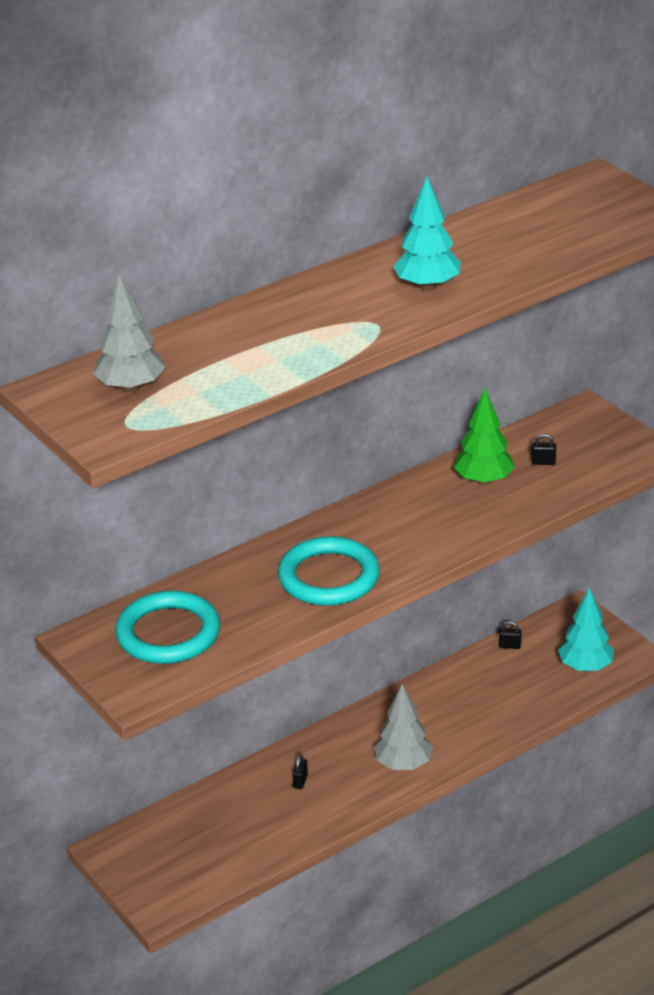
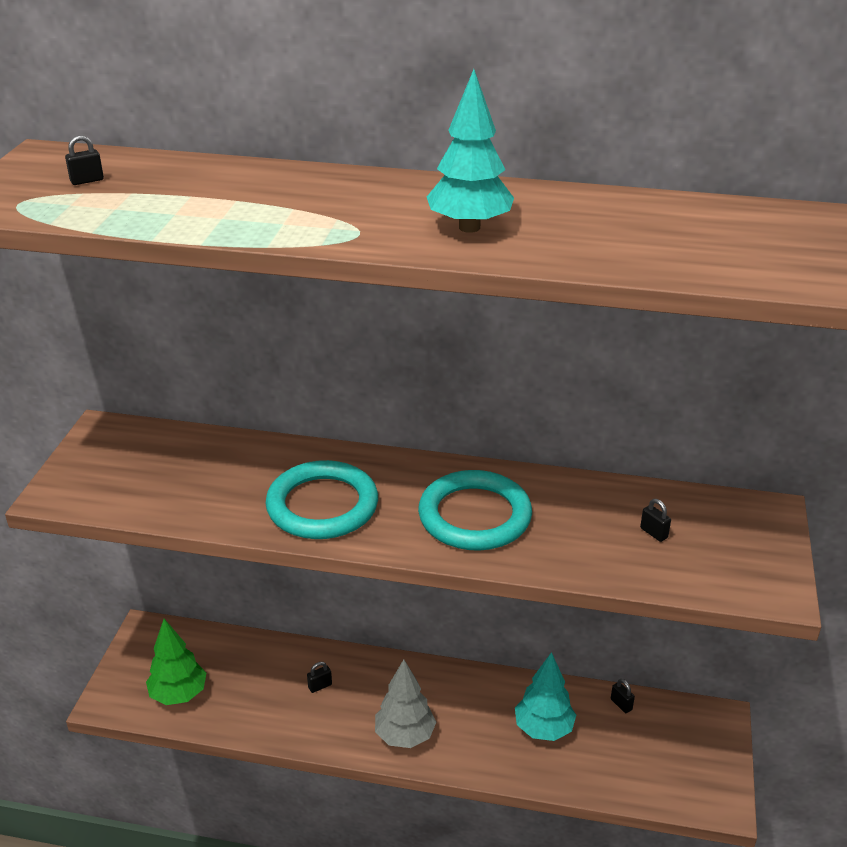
camera: 45 degrees right, 0 degrees up
grey tree [93,274,165,393] -> black padlock [65,135,104,185]
turquoise ring [115,591,220,664] -> turquoise ring moved to [418,470,532,551]
green tree [454,388,515,485] -> green tree moved to [146,619,206,705]
turquoise tree [558,587,614,672] -> turquoise tree moved to [515,652,576,741]

